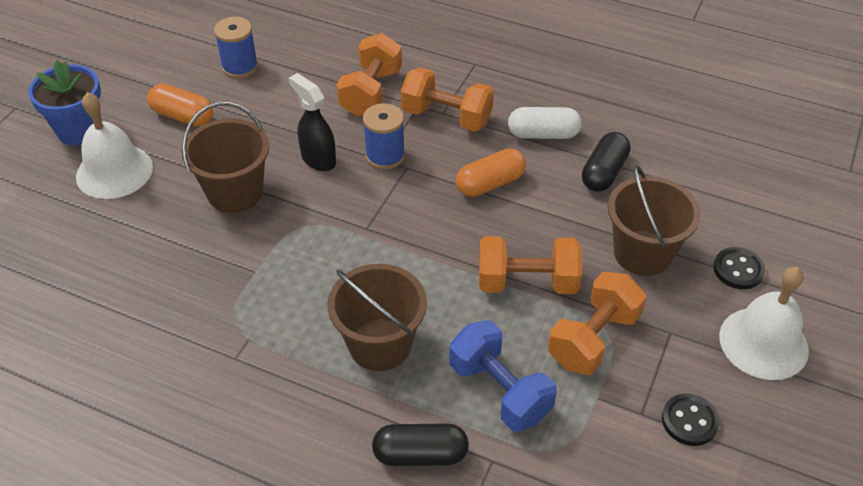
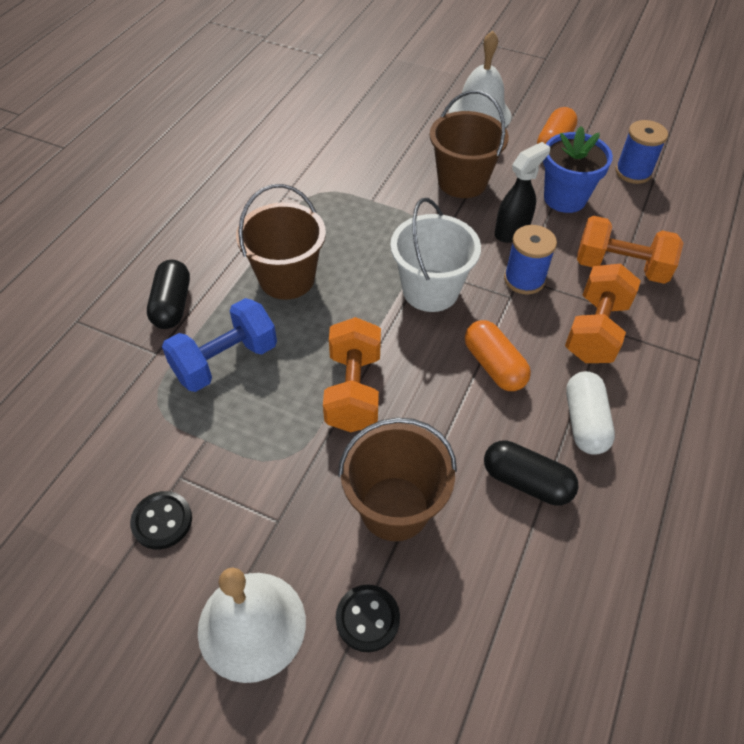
camera: 90 degrees right, 5 degrees up
blue flower pot [28,60,101,145] -> blue flower pot moved to [543,126,613,213]
orange dumbbell [548,272,647,375] -> none
none -> white bucket [390,198,481,312]

